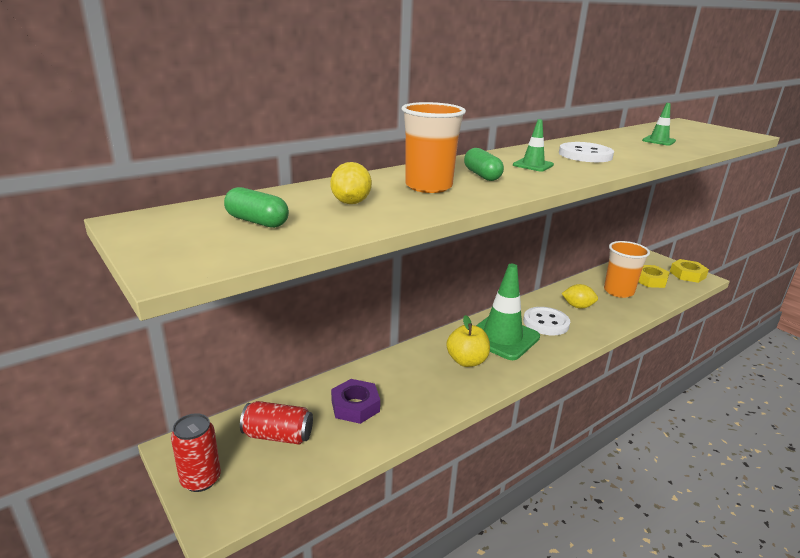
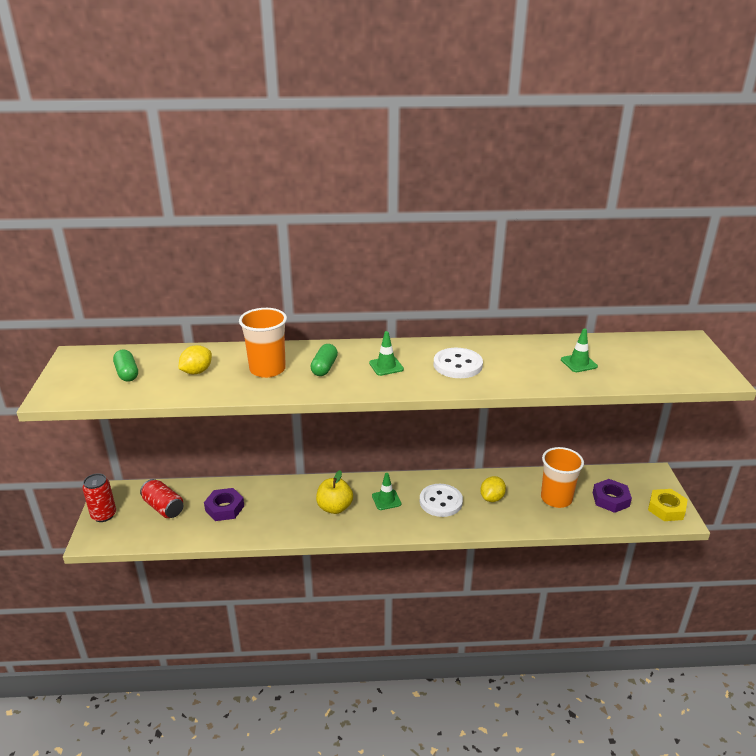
camera: 35 degrees right, 5 degrees up
green traffic cone [476,264,540,360] -> green traffic cone [372,473,402,510], size x0.47
yellow lemon [561,284,598,309] -> yellow lemon turned 75 degrees clockwise [480,476,506,502]
yellow nut [638,265,670,288] -> purple nut [593,479,632,513]

